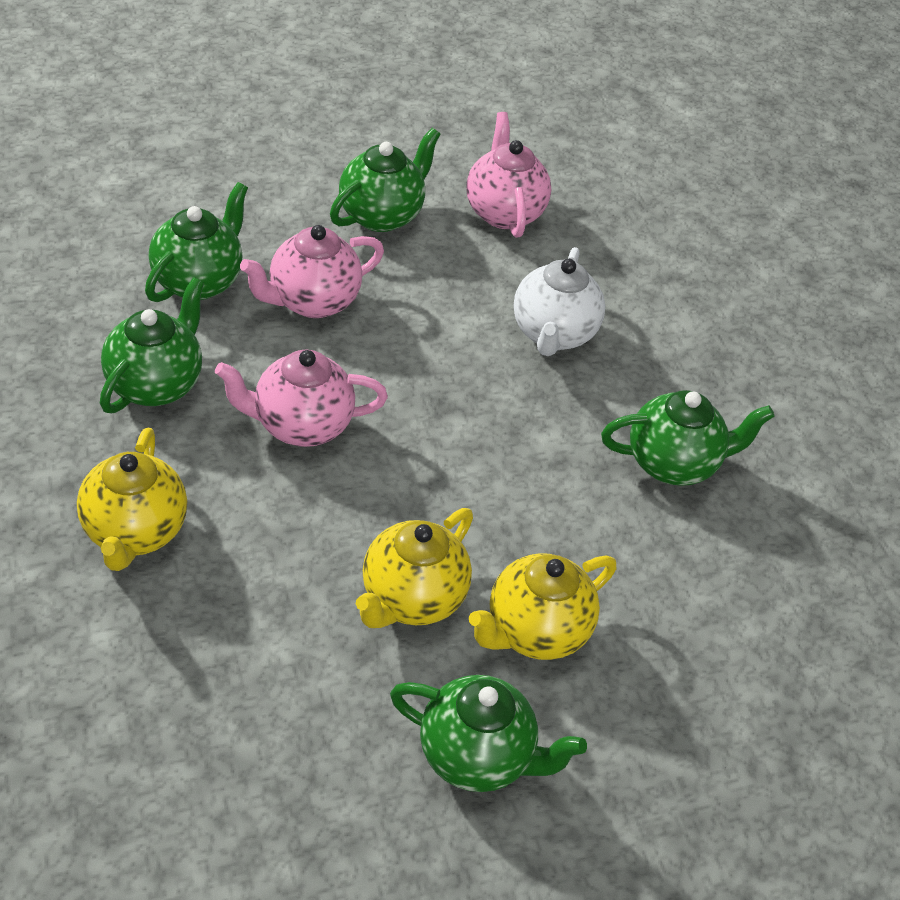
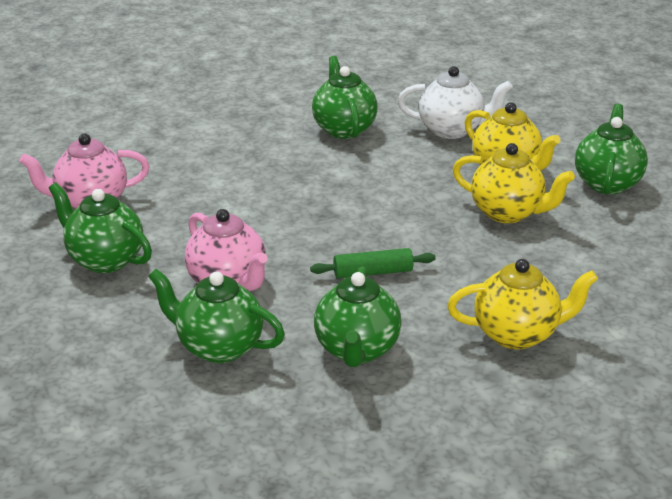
camera: 90 degrees left, 15 degrees down
green teapot [100,277,204,413] -> green teapot turned 105 degrees counterclockwise [314,267,401,367]
pink teapot [215,349,388,447] -> green rolling pin [310,248,436,278]
white teapot [513,247,605,356] -> white teapot moved to [398,66,513,139]

